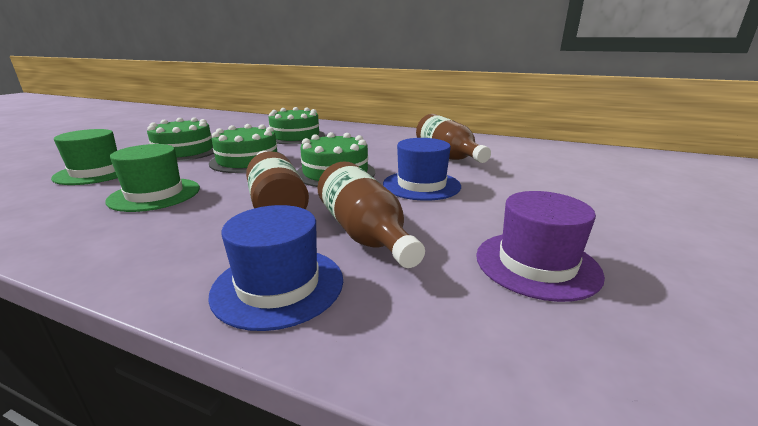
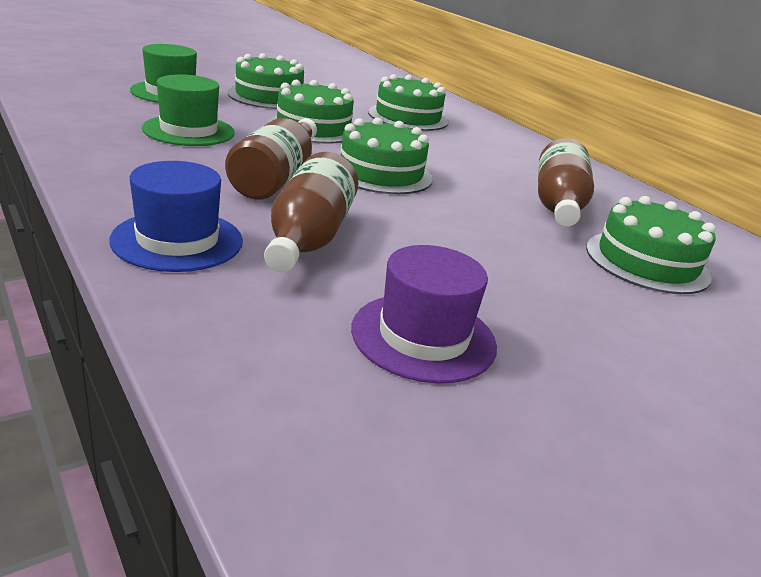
camera: 30 degrees right, 5 degrees up
blue hat [383,138,461,201] -> none
none -> green cake [586,196,716,294]

